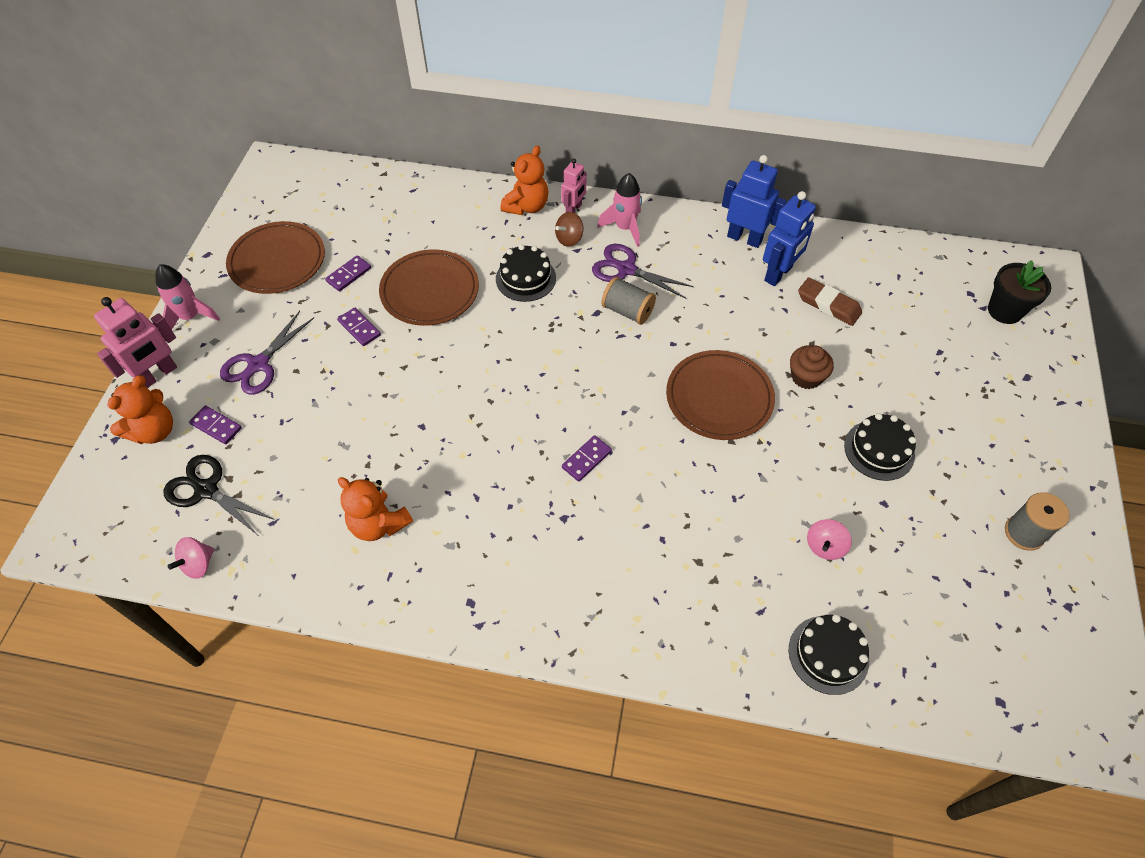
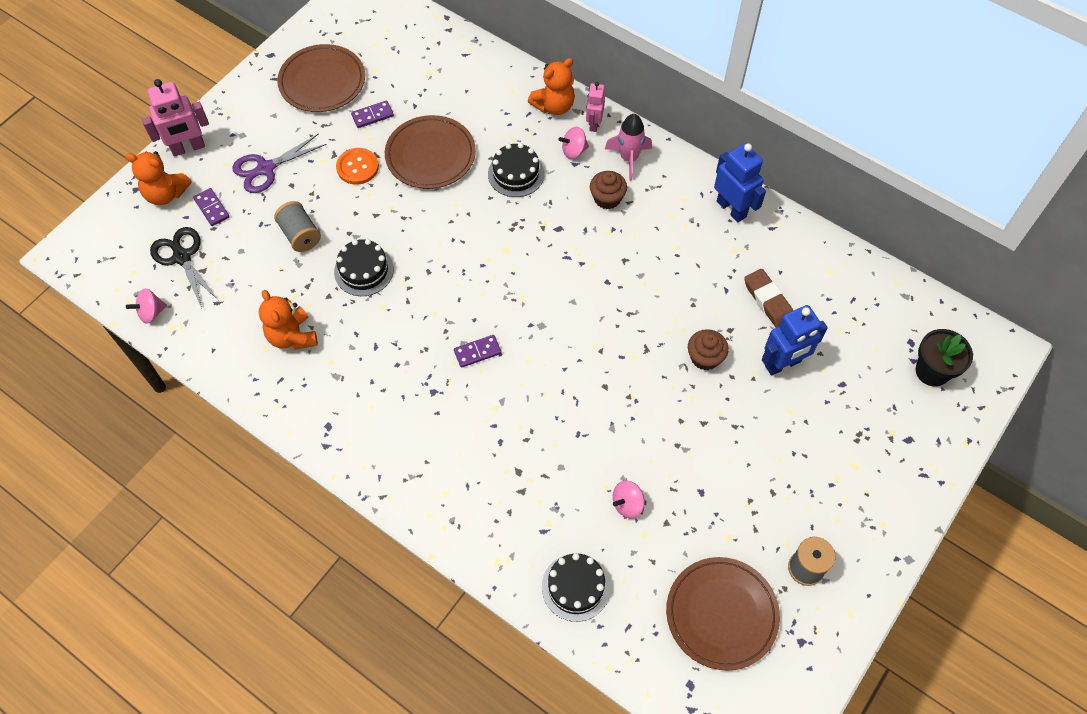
camera: 25 degrees right, 5 degrees up
orange teddy bear [107,375,173,444] -> orange teddy bear turned 45 degrees clockwise [125,151,192,205]
pink rocket [155,264,220,330] -> none
purple domino [337,308,381,346] -> orange button [336,148,379,185]
brown spinning top [555,212,583,247] -> pink spinning top [559,127,589,159]
pink robot [561,159,587,213] -> pink robot turned 135 degrees clockwise [586,82,605,132]
purple scissors [592,244,694,299] -> brown cupcake [590,171,627,209]
grey spool [601,277,656,325] -> grey spool moved to [274,201,321,252]
brown plate [666,350,775,440] -> brown plate moved to [666,557,780,671]
blue robot [763,191,816,286] -> blue robot moved to [762,305,828,376]
black cake [844,413,916,481] -> black cake moved to [334,239,394,296]

